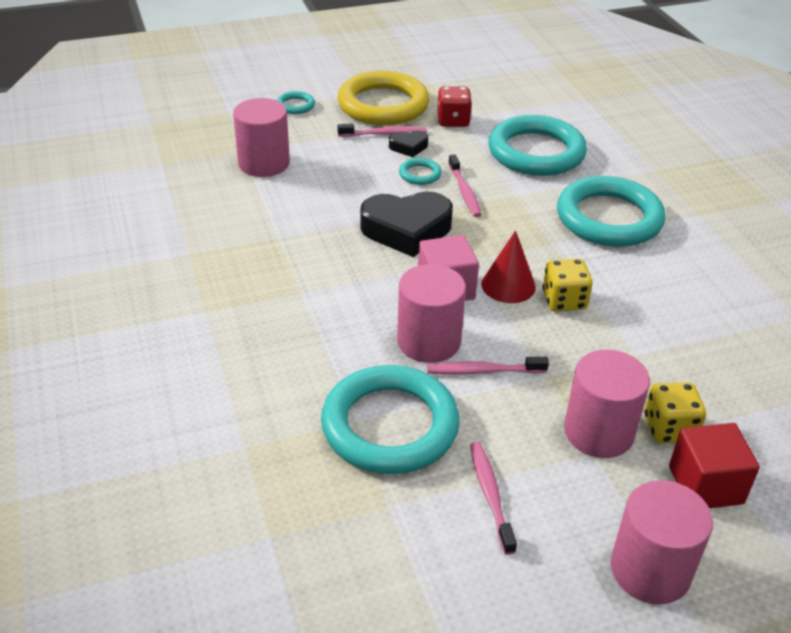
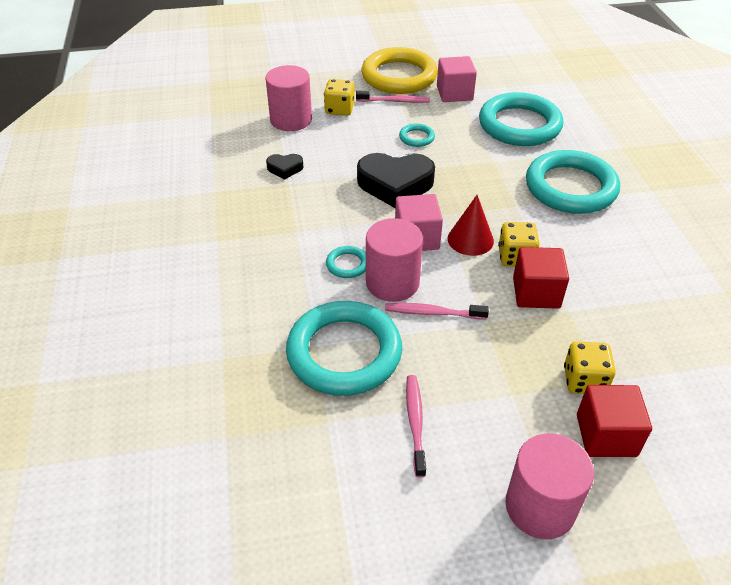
camera: 10 degrees right, 5 degrees up
turquoise ring [276,91,315,114] -> turquoise ring moved to [326,246,366,278]
black heart [389,130,428,157] -> black heart moved to [266,154,303,180]
red dice [437,86,472,127] -> pink cube [437,56,477,102]
pink toothbrush [448,155,482,217] -> none
pink cylinder [564,350,650,458] -> none
none -> yellow dice [324,79,355,116]
none -> red cube [513,247,569,309]

